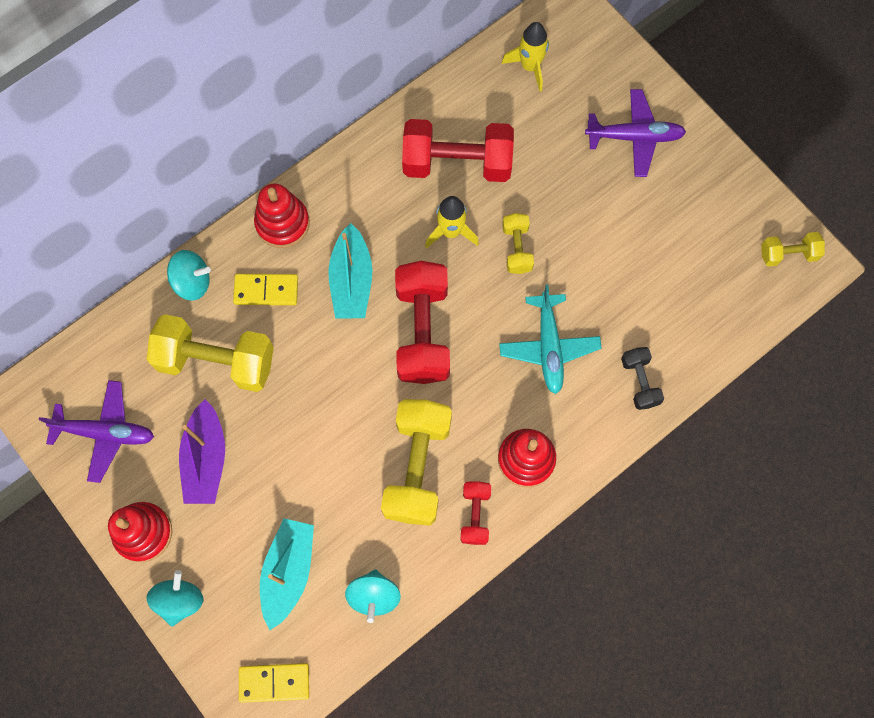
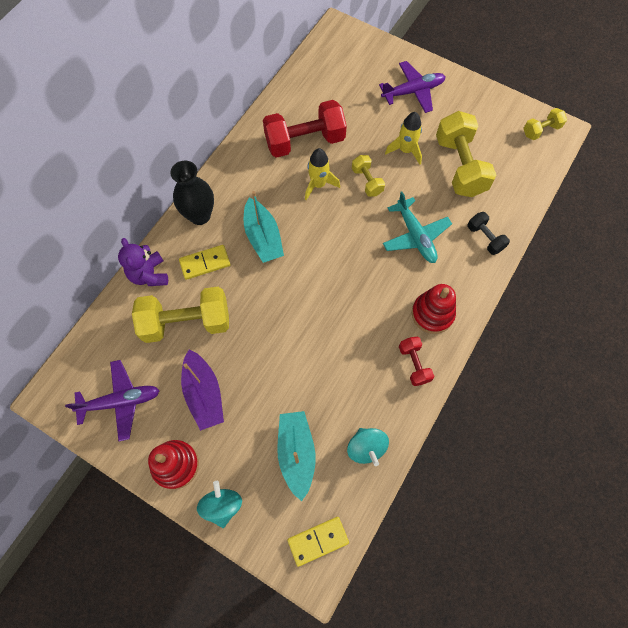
camera: 20 degrees left, 5 degrees down
turquoise spinning top [167,250,211,301] -> purple teddy bear [118,238,168,286]
red stacking toy [254,184,310,248] -> black vase [170,161,214,225]
yellow dumbbell [381,399,452,526] -> yellow dumbbell moved to [436,111,496,197]
red dumbbell [395,261,450,384] -> none
yellow rocket [502,22,549,91] -> yellow rocket moved to [385,112,422,165]

